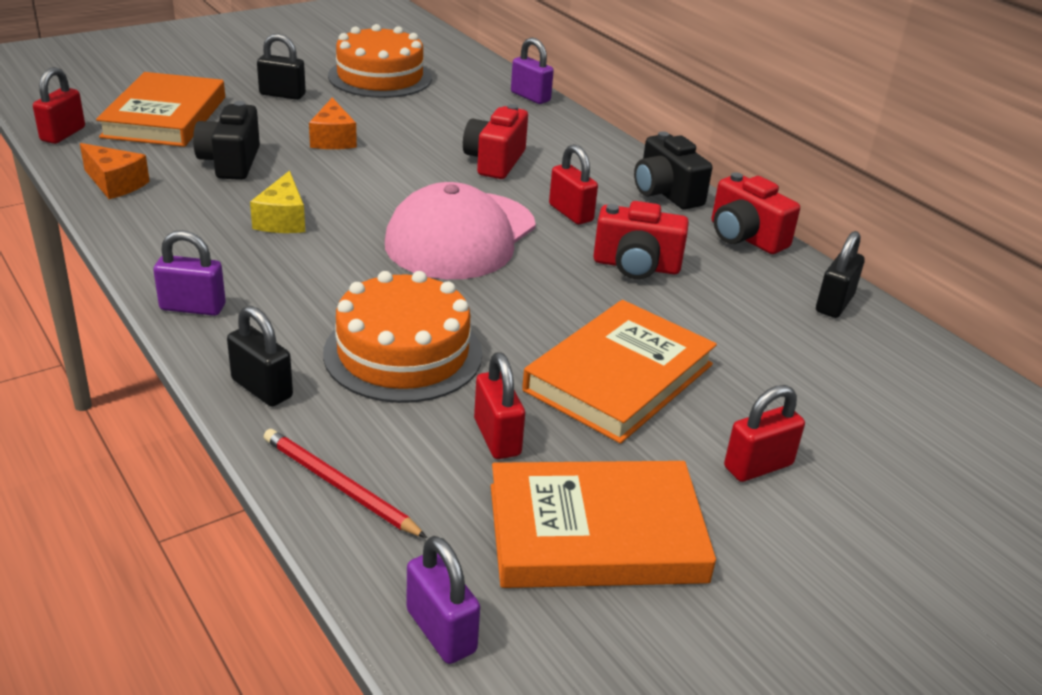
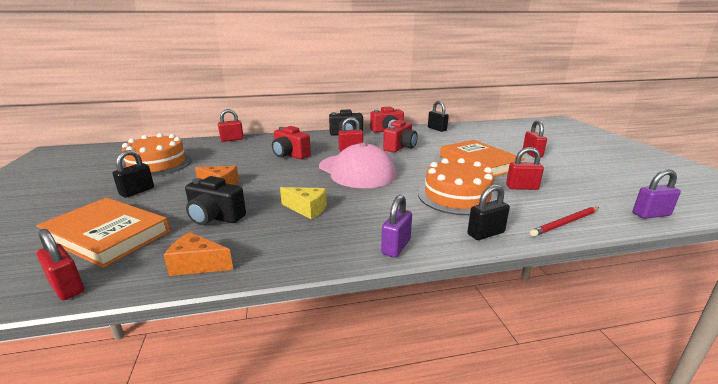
camera: 65 degrees left, 10 degrees down
orange cheese [80,143,150,199] -> orange cheese turned 135 degrees counterclockwise [164,232,233,276]
orange book [491,461,716,588] -> none
purple padlock [511,37,554,104] -> red padlock [218,109,244,142]

